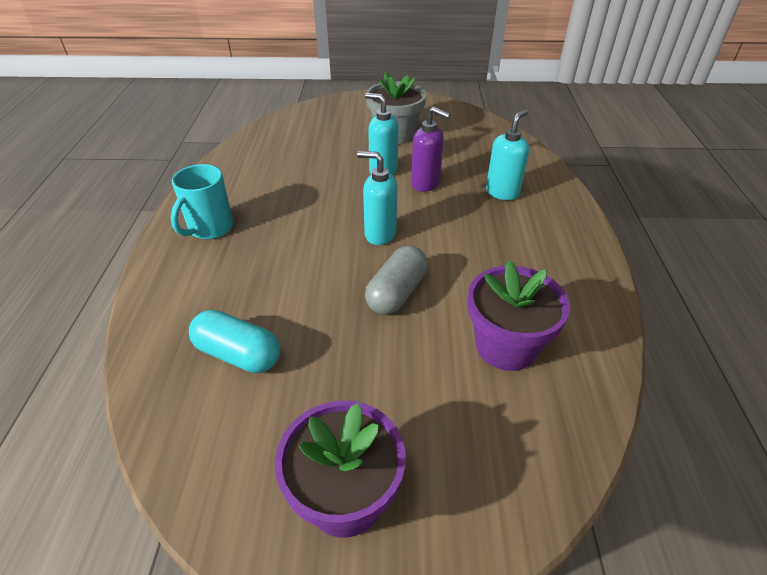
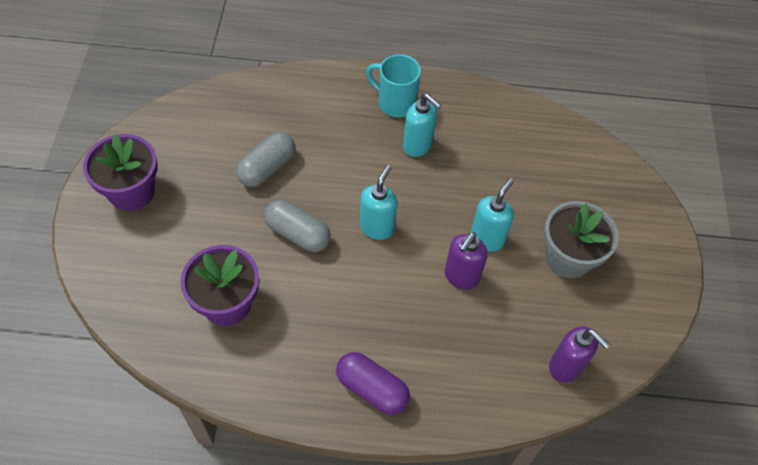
camera: 90 degrees right, 15 degrees up
turquoise capsule [189,310,280,373] -> none
turquoise soap dispenser [486,109,529,200] -> turquoise soap dispenser moved to [403,94,441,157]
none -> grey capsule [236,132,295,187]
none -> purple capsule [336,352,410,415]
none -> purple soap dispenser [549,326,610,382]

